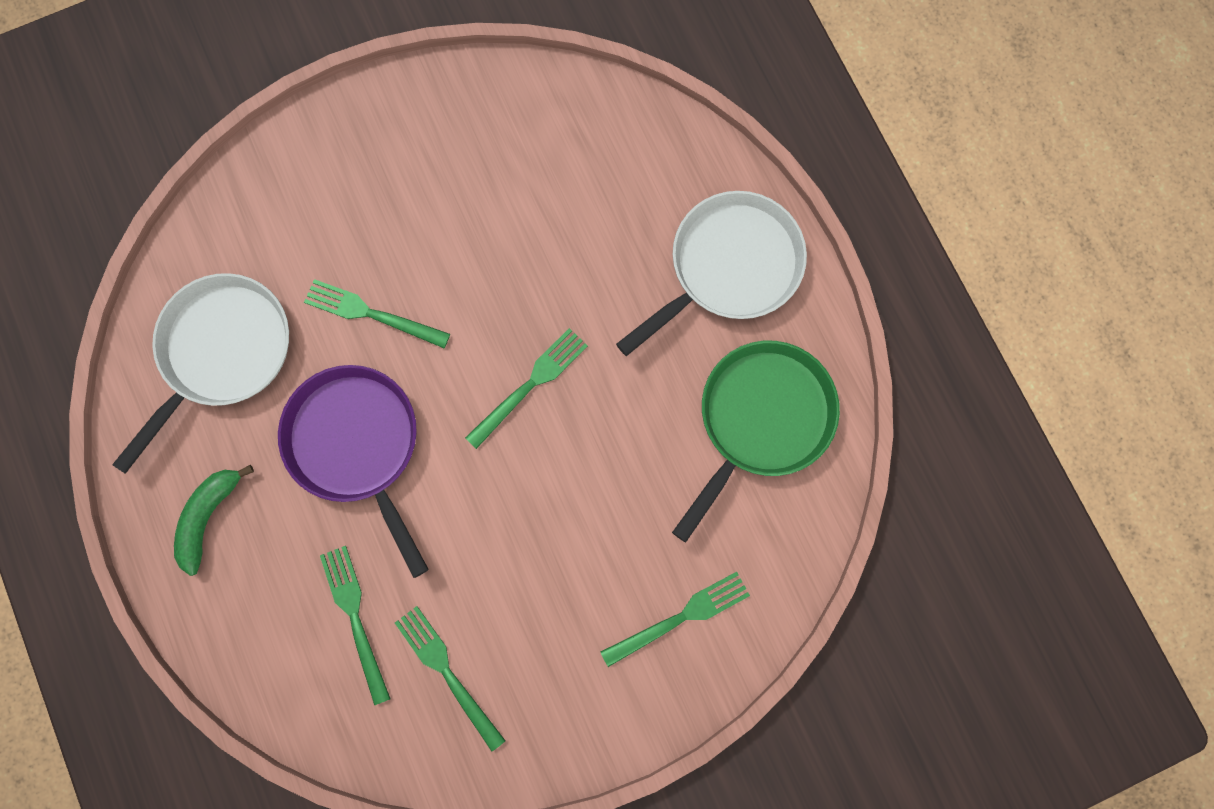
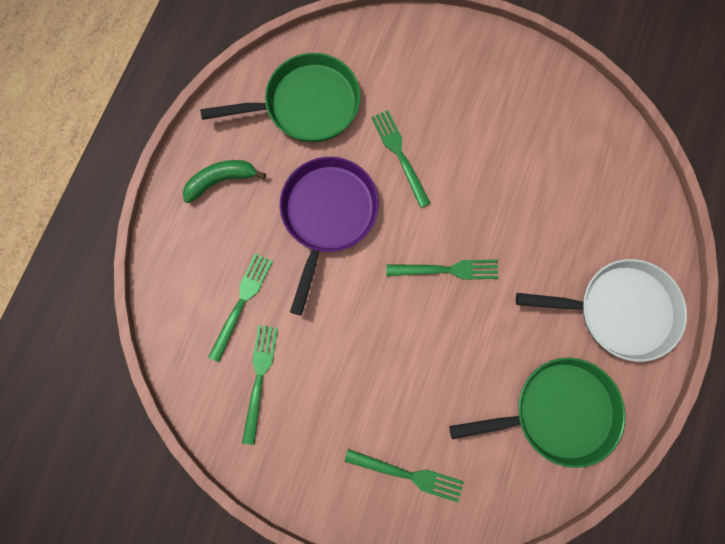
camera: 45 degrees right, 0 degrees up
white pan [112,273,289,474] -> green pan [200,53,361,142]

